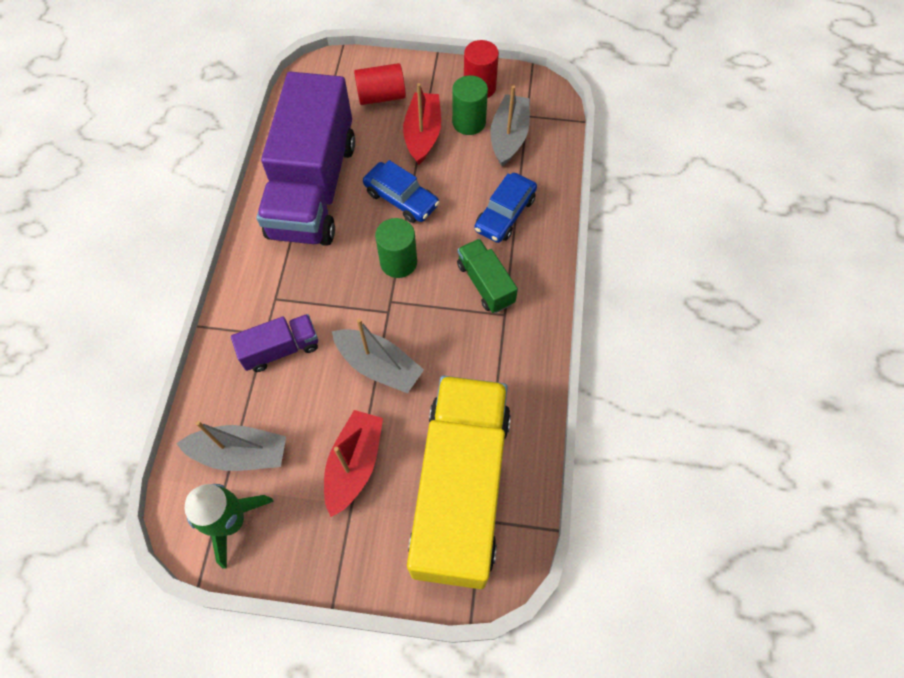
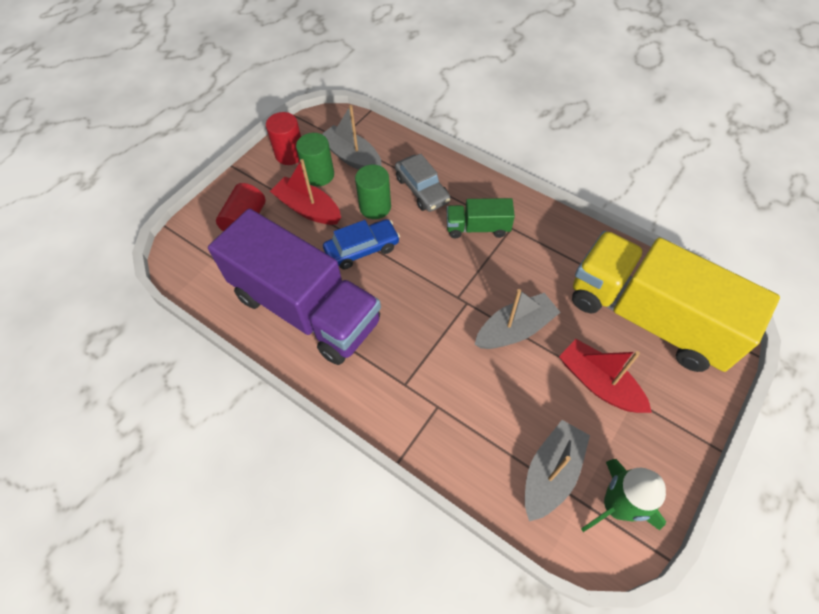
camera: 60 degrees left, 5 degrees down
purple truck [231,314,318,372] -> none
green cylinder [375,218,417,278] -> green cylinder moved to [355,165,391,219]
blue car [474,173,537,243] -> grey car [395,154,450,212]

